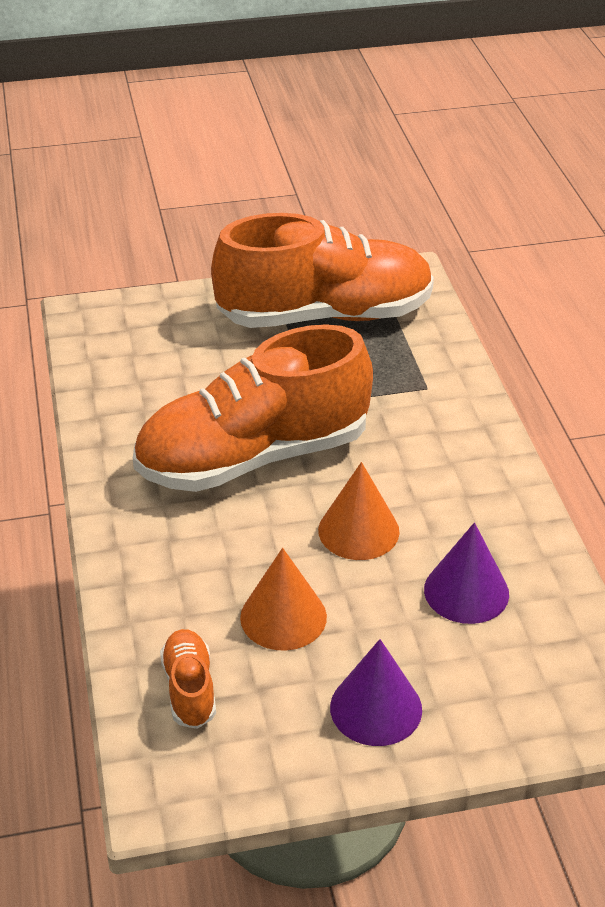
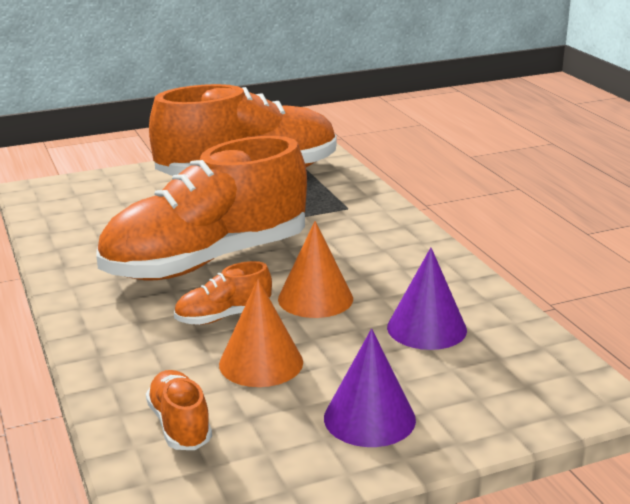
camera: 10 degrees left, 15 degrees down
none -> orange shoe [174,261,272,325]

